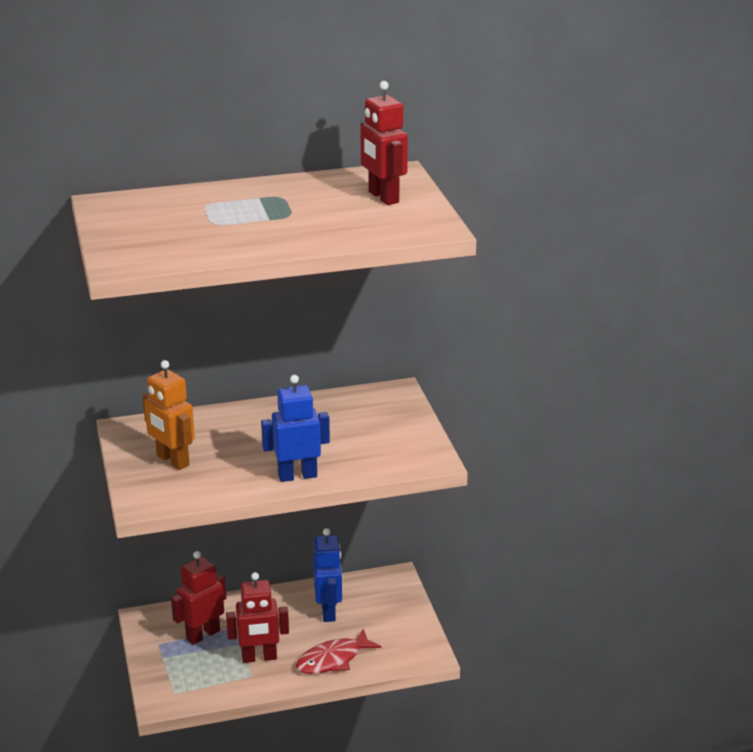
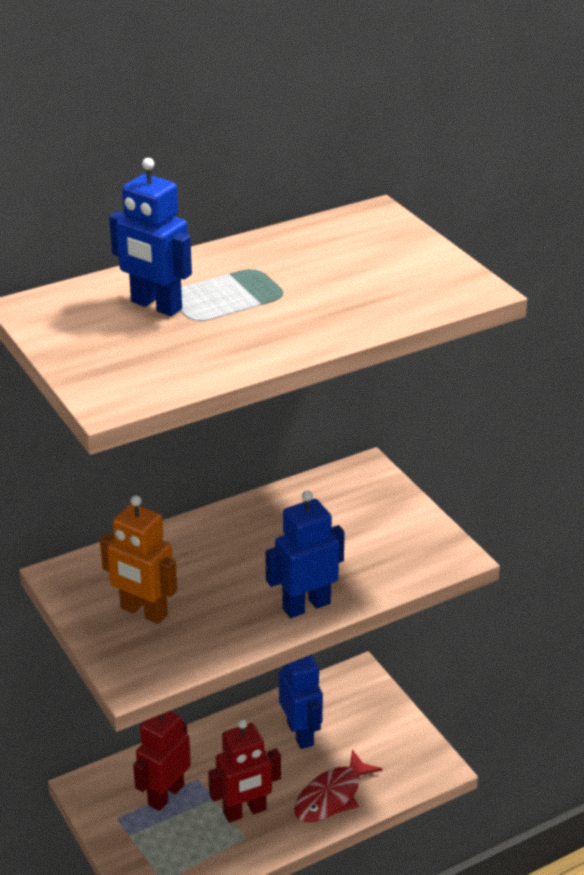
camera: 15 degrees left, 5 degrees up
red robot [361,81,408,205] -> none
none -> blue robot [109,158,192,316]

